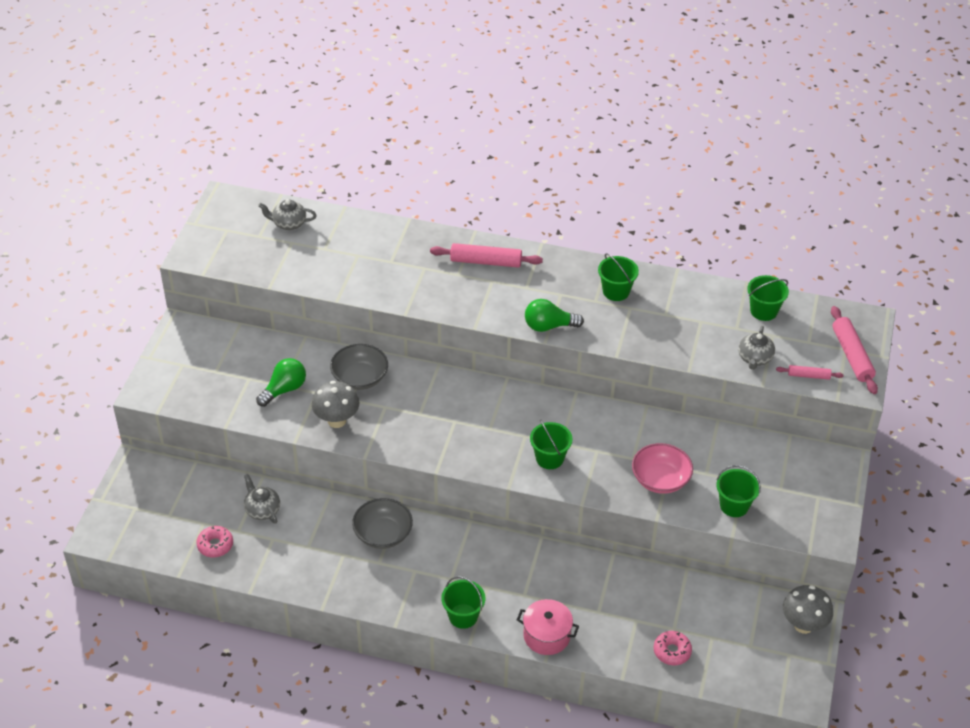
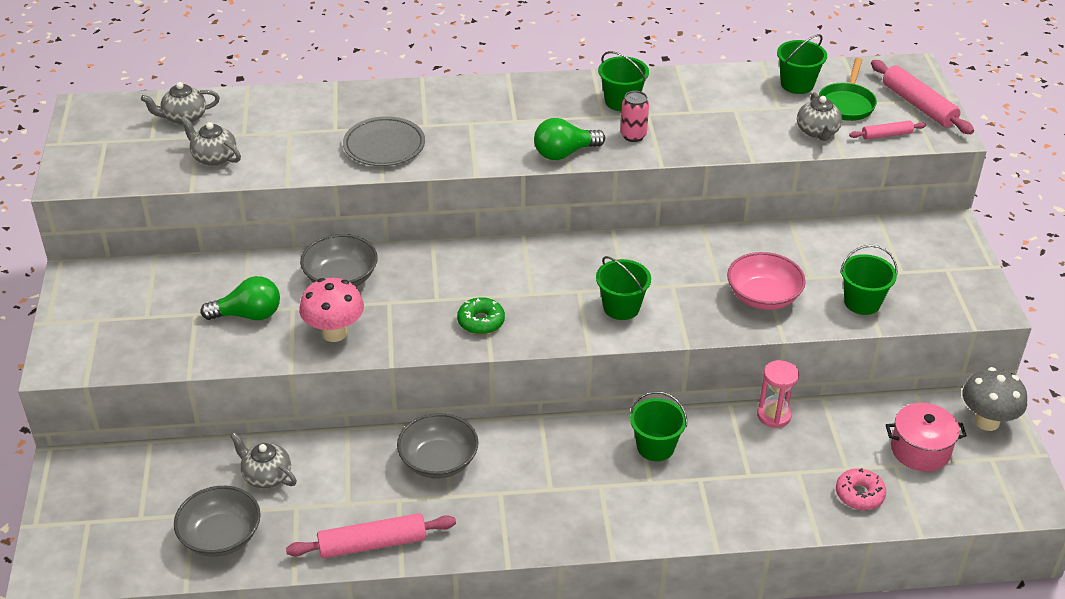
camera: 20 degrees left, 5 degrees down
pink donut [196,526,233,557] -> grey bowl [174,486,261,557]
green light bulb [256,358,306,407] -> green light bulb turned 60 degrees clockwise [201,276,280,320]
grey mushroom [312,381,359,428] -> pink mushroom [299,278,364,342]
pink rolling pin [430,243,543,268] -> pink rolling pin moved to [286,513,456,559]
green bucket [441,576,485,629] -> green bucket moved to [630,391,687,461]
pink pot [517,599,579,655] -> pink pot moved to [886,403,967,472]
none -> grey teapot [181,116,241,166]
none -> grey plate [343,116,425,166]
none -> green donut [457,297,505,334]
none -> pink can [620,91,649,142]
none -> pink hourglass [757,360,799,428]
none -> green pan [819,58,877,121]

